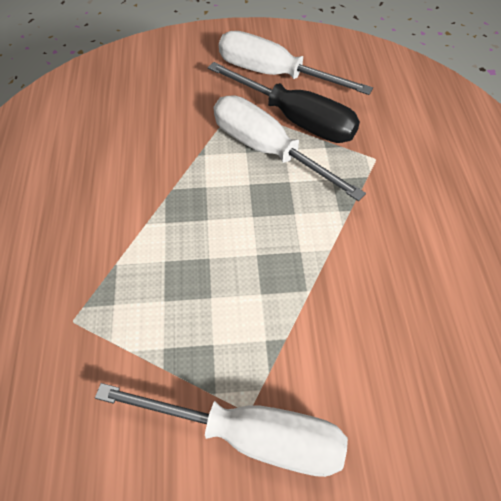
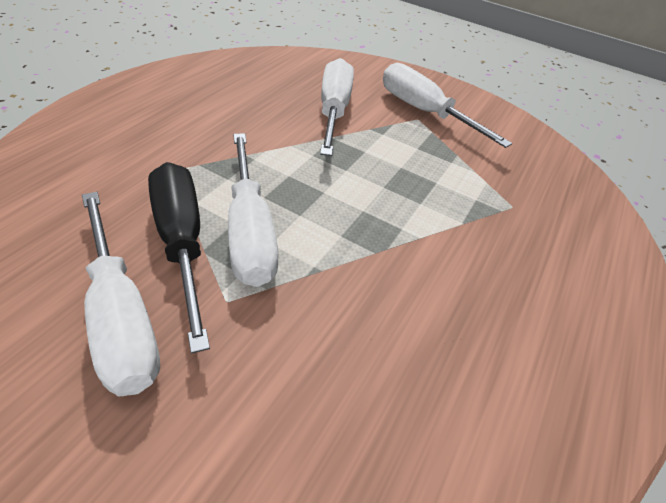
camera: 150 degrees left, 10 degrees down
none -> white screwdriver [320,58,354,156]

